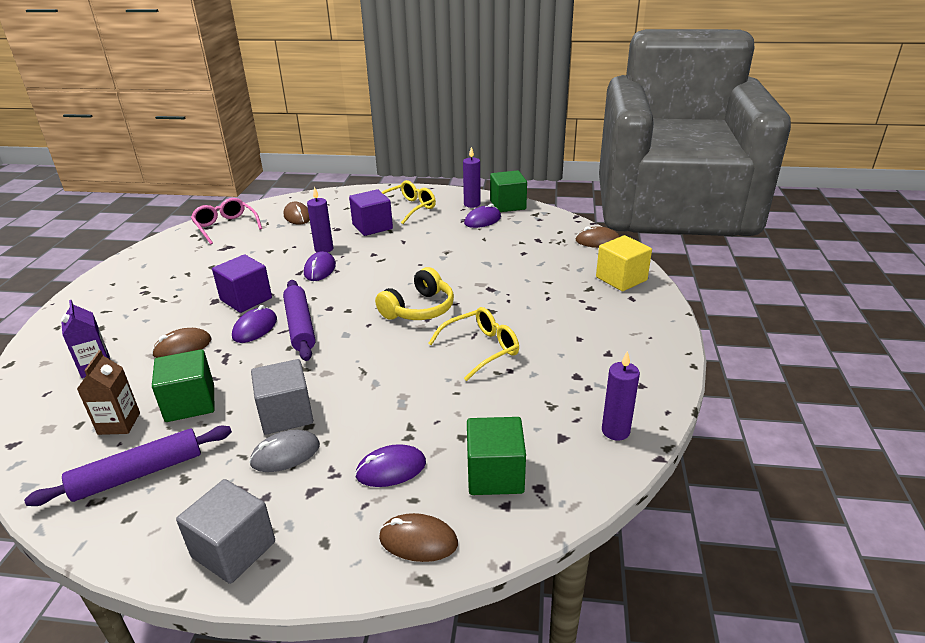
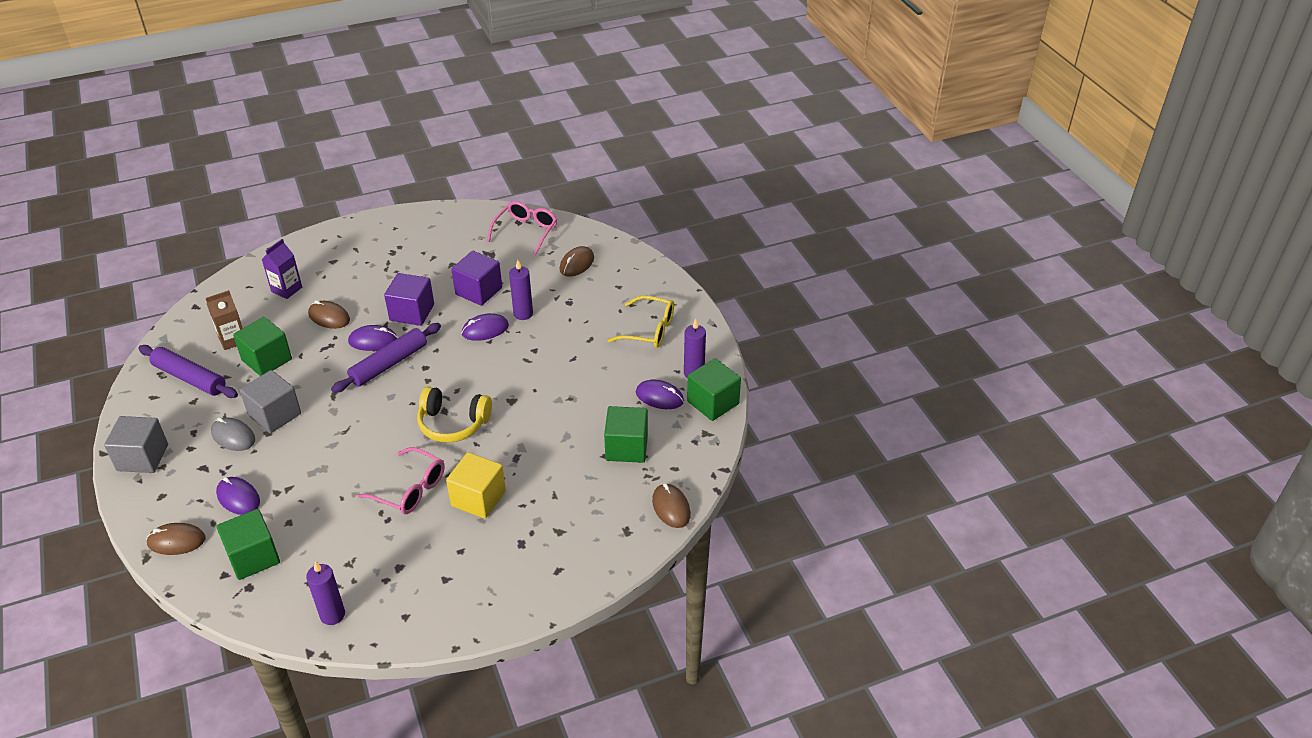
camera: 60 degrees right, 10 degrees up
purple cube [349,189,393,236] -> purple cube moved to [451,251,502,306]
brown mouse [379,513,458,562] -> brown mouse turned 75 degrees counterclockwise [146,523,205,555]
yellow glasses [428,307,519,381] -> pink glasses [357,447,445,514]
yellow cube [596,235,652,291] -> yellow cube moved to [446,452,506,519]
none -> green cube [604,406,648,463]

